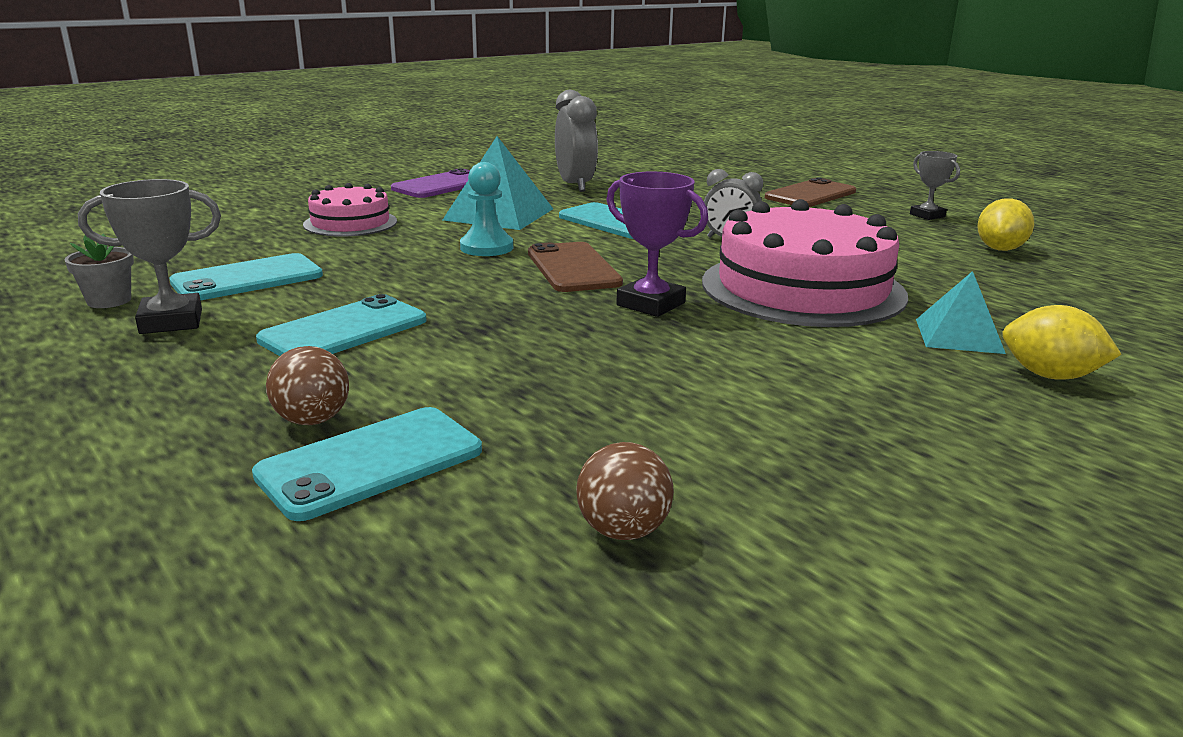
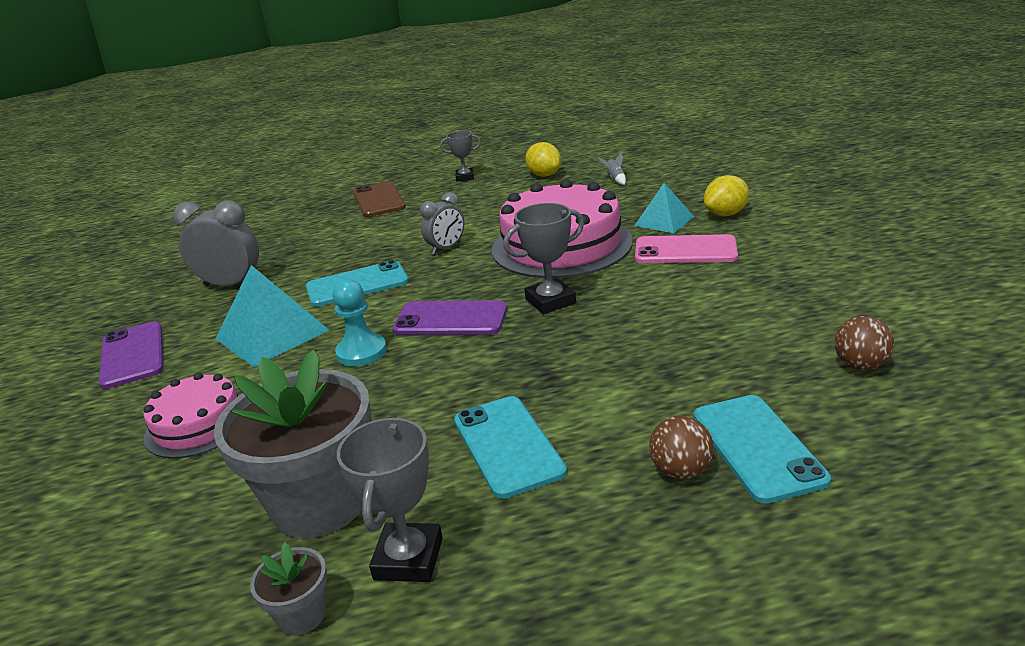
camera: 60 degrees left, 5 degrees up
turquoise phone [170,253,323,300] -> grey flower pot [214,349,372,538]
brown phone [528,242,623,292] -> purple phone [393,300,507,335]
purple trophy [606,172,708,317] -> grey trophy [503,203,584,314]
none -> grey rocket [598,152,626,185]
none -> pink phone [635,234,738,263]

